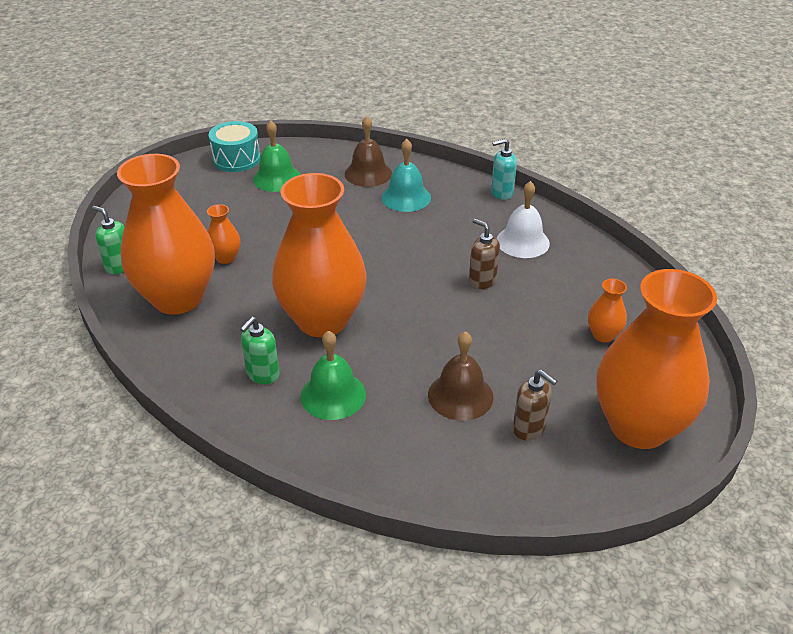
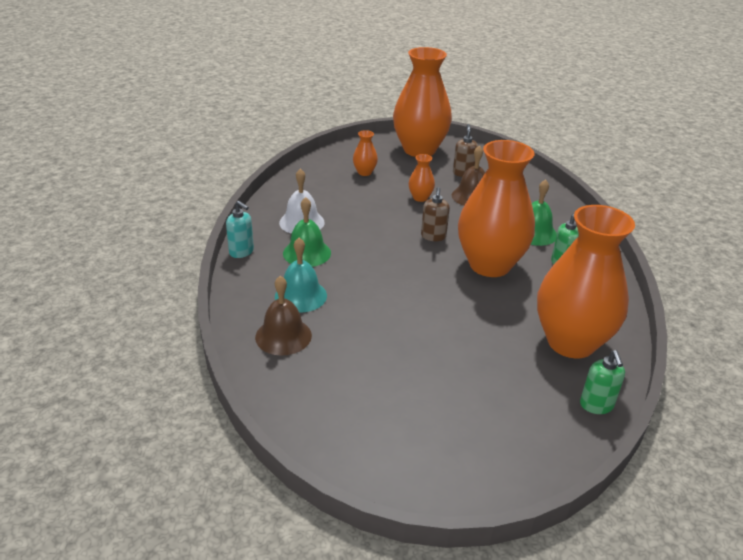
camera: 130 degrees left, 5 degrees down
orange vase [207,204,241,264] -> orange vase moved to [409,154,435,202]
turquoise drum [208,121,261,172] -> none
green bell [253,120,300,192] -> green bell moved to [283,197,331,267]
brown soap dispenser [469,219,500,289] -> brown soap dispenser moved to [421,187,450,241]

